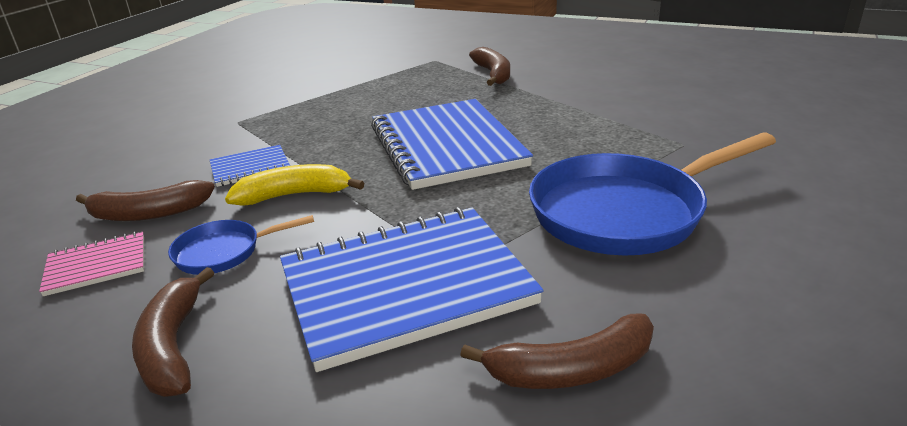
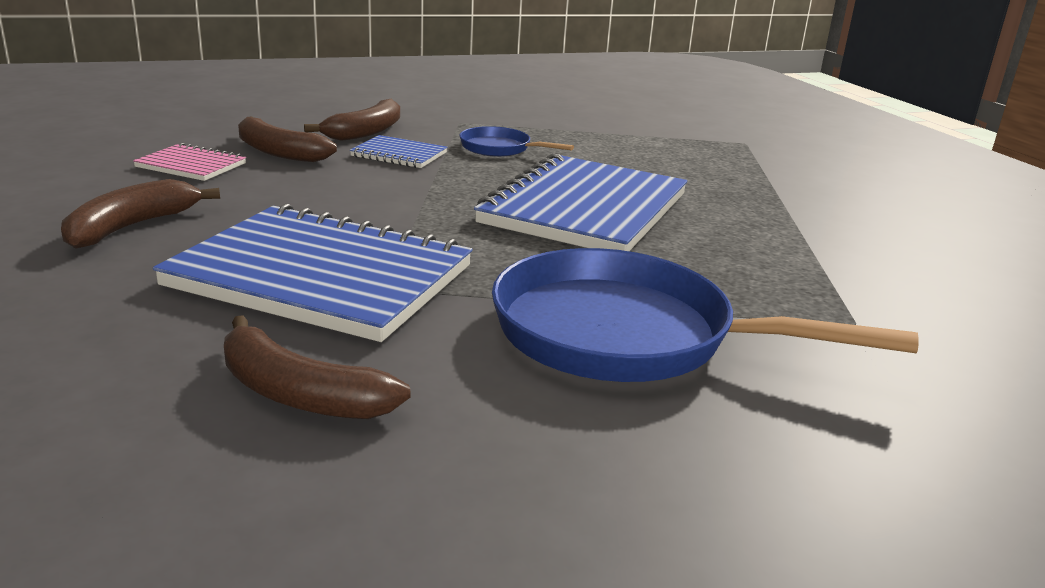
camera: 40 degrees right, 5 degrees down
blue pan [168,215,314,275] -> blue pan moved to [459,126,574,157]
yellow banana [225,164,364,206] -> none
brown banana [469,47,510,86] -> brown banana moved to [304,99,400,141]

